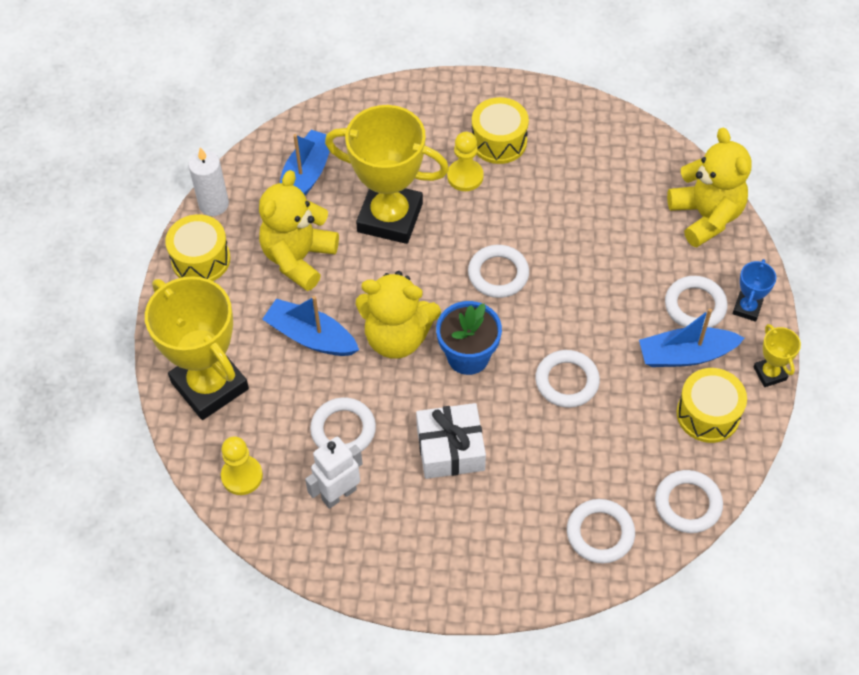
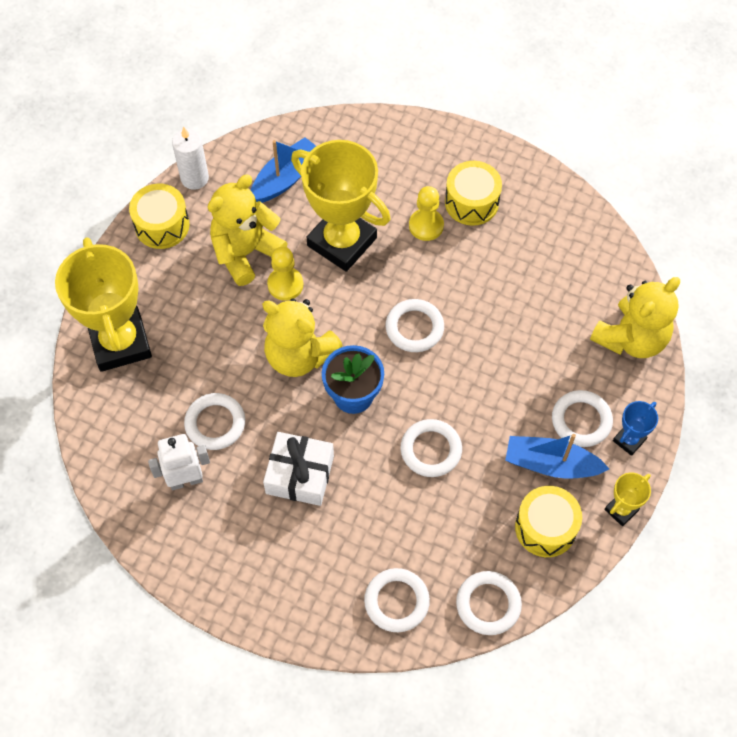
camera: 20 degrees right, 5 degrees up
yellow pawn [221,436,263,495] -> yellow pawn moved to [267,247,303,301]
blue boat [262,296,359,356] -> none
yellow teddy bear [667,127,751,247] -> yellow teddy bear turned 45 degrees clockwise [590,277,680,358]
yellow trophy [753,324,801,387] -> yellow trophy turned 45 degrees clockwise [604,472,651,526]

